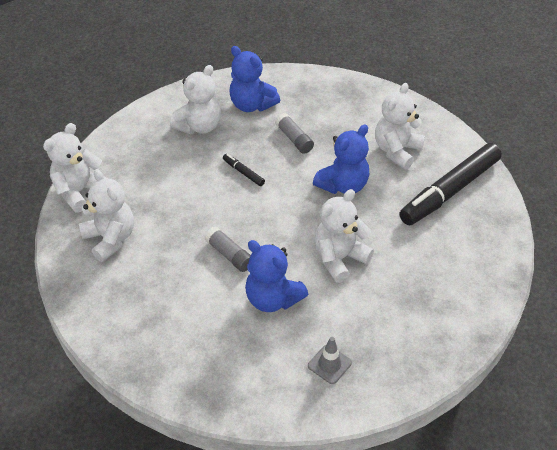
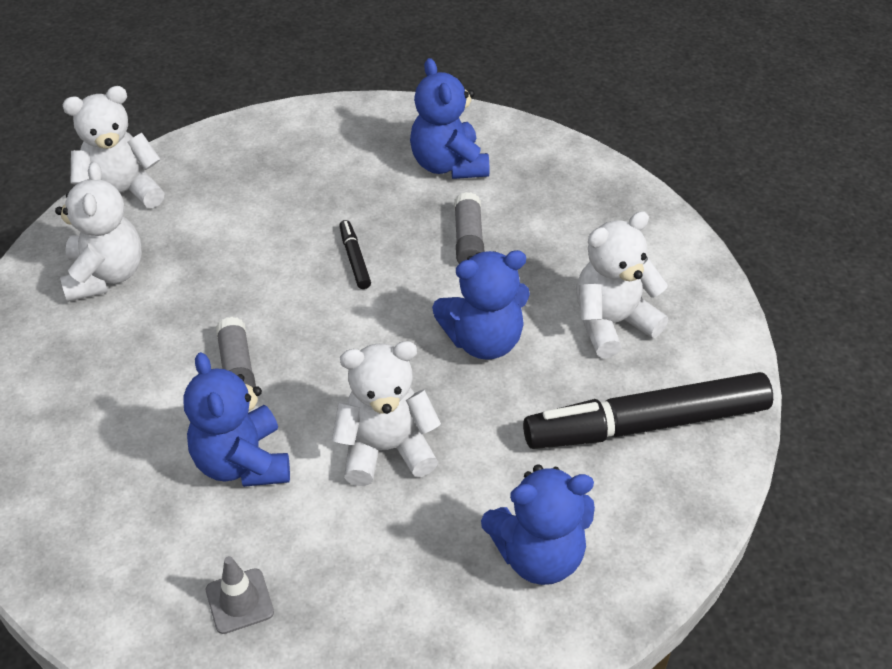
camera: 30 degrees right, 0 degrees up
white teddy bear [170,65,221,134] -> none
none -> blue teddy bear [481,464,595,585]

